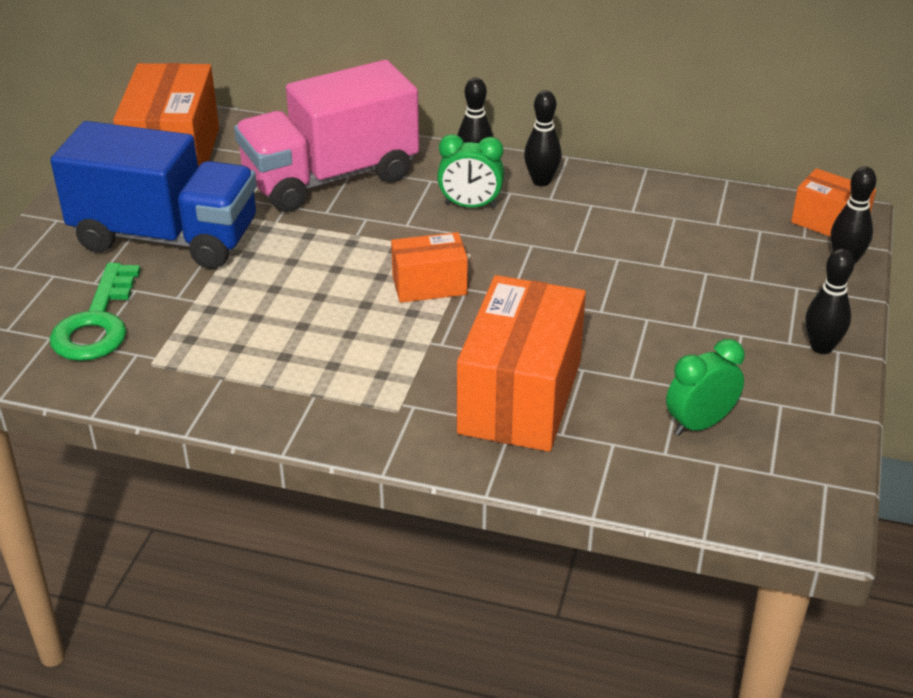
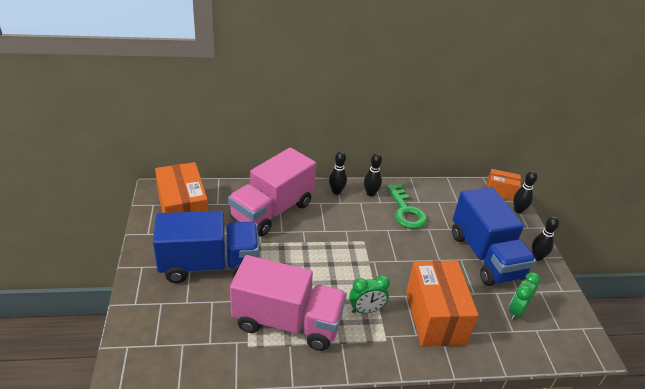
camera: 25 degrees left, 0 degrees up
green key [50,263,141,361] -> green key moved to [387,184,427,229]
orange box [391,232,468,303] -> none
green clock [437,134,504,208] -> green clock moved to [349,275,390,314]
none -> pink truck [230,255,347,351]
none -> blue truck [452,187,536,286]

